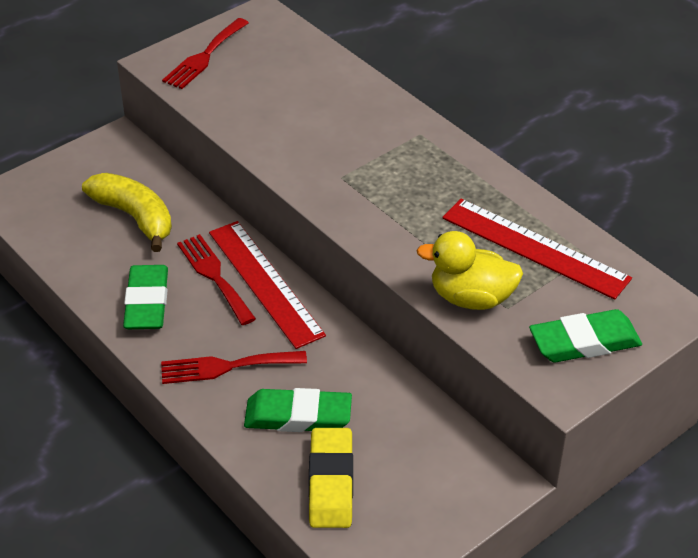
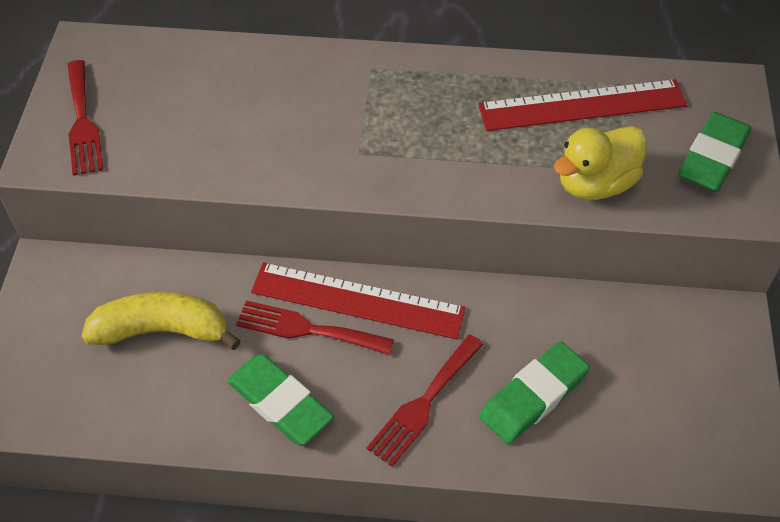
camera: 45 degrees left, 10 degrees up
yellow eraser [309,428,353,528] -> none

